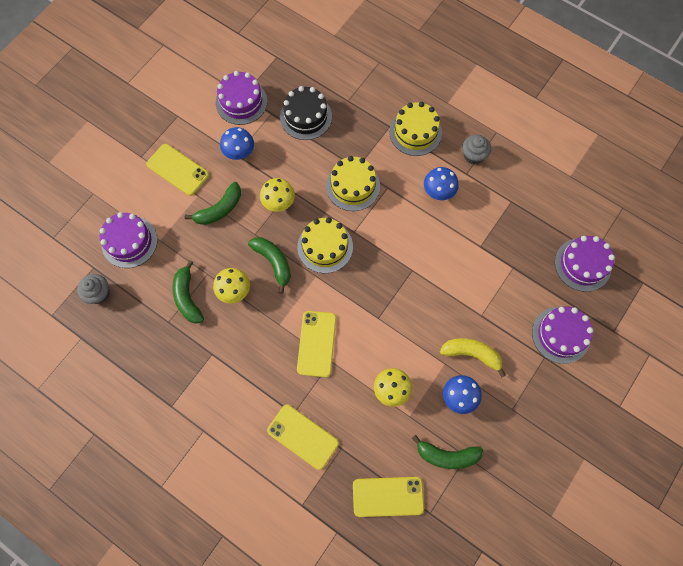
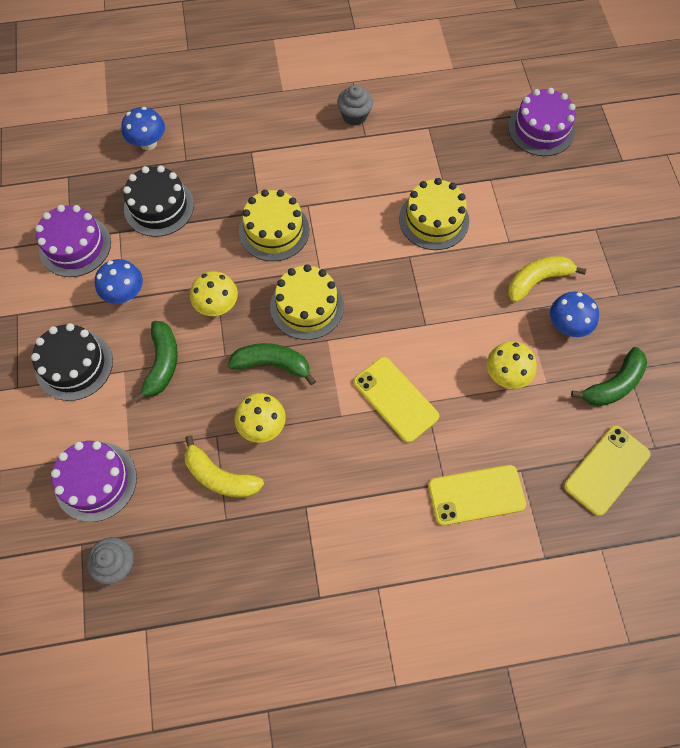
camera: 45 degrees left, 5 degrees down
yellow phone [146,144,209,196] -> black cake [31,323,113,401]
green banana [172,260,204,324] -> yellow banana [184,435,264,498]
yellow cake [389,102,442,156] -> yellow cake moved to [399,178,469,250]
blue mushroom [424,167,459,200] -> blue mushroom moved to [121,107,165,150]
purple cake [532,306,594,364] -> none

